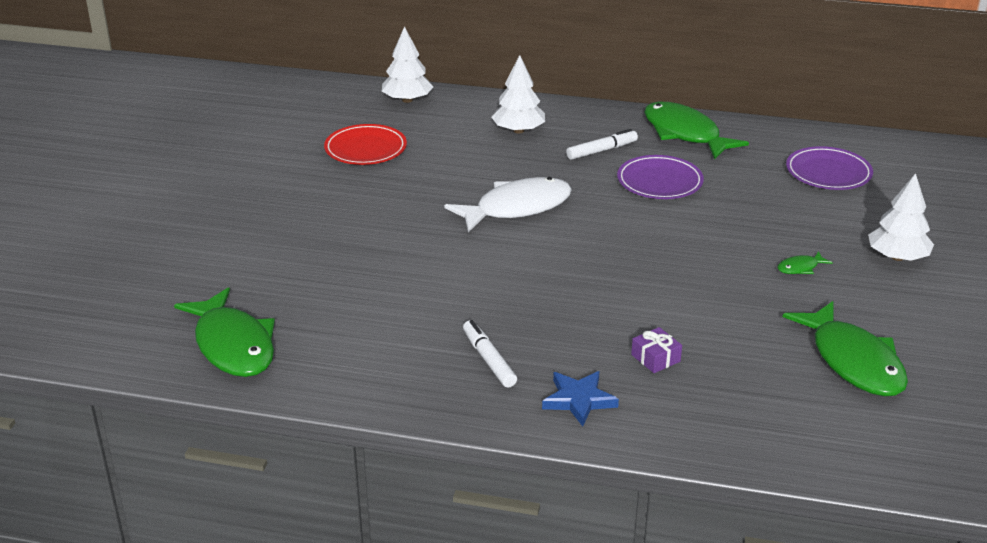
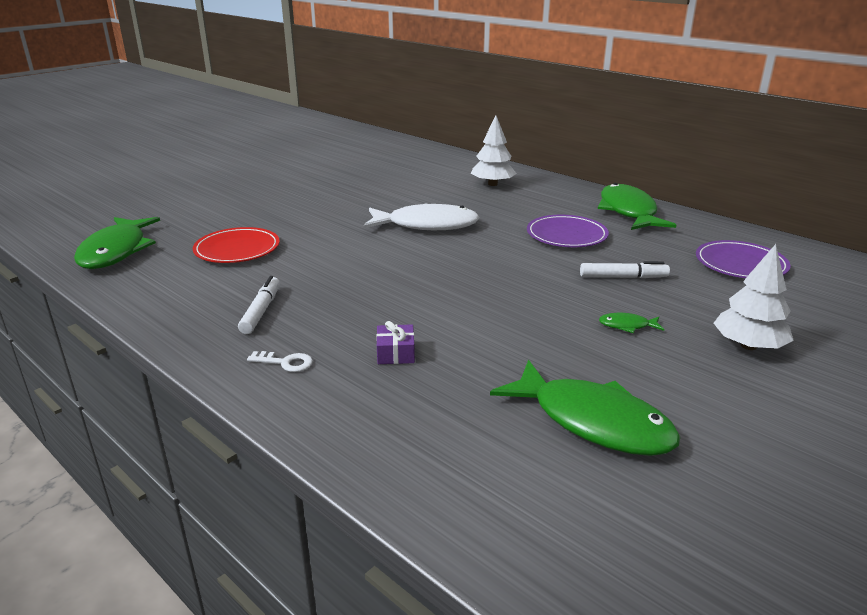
camera: 30 degrees right, 5 degrees down
red plate [324,124,407,165] -> red plate moved to [193,227,280,263]
white tree [382,26,433,103] -> none
blue star [542,371,619,427] -> white key [247,351,313,372]
white marker [566,129,638,160] -> white marker moved to [580,261,670,278]
green fish [783,301,908,396] -> green fish turned 60 degrees counterclockwise [490,360,680,456]

